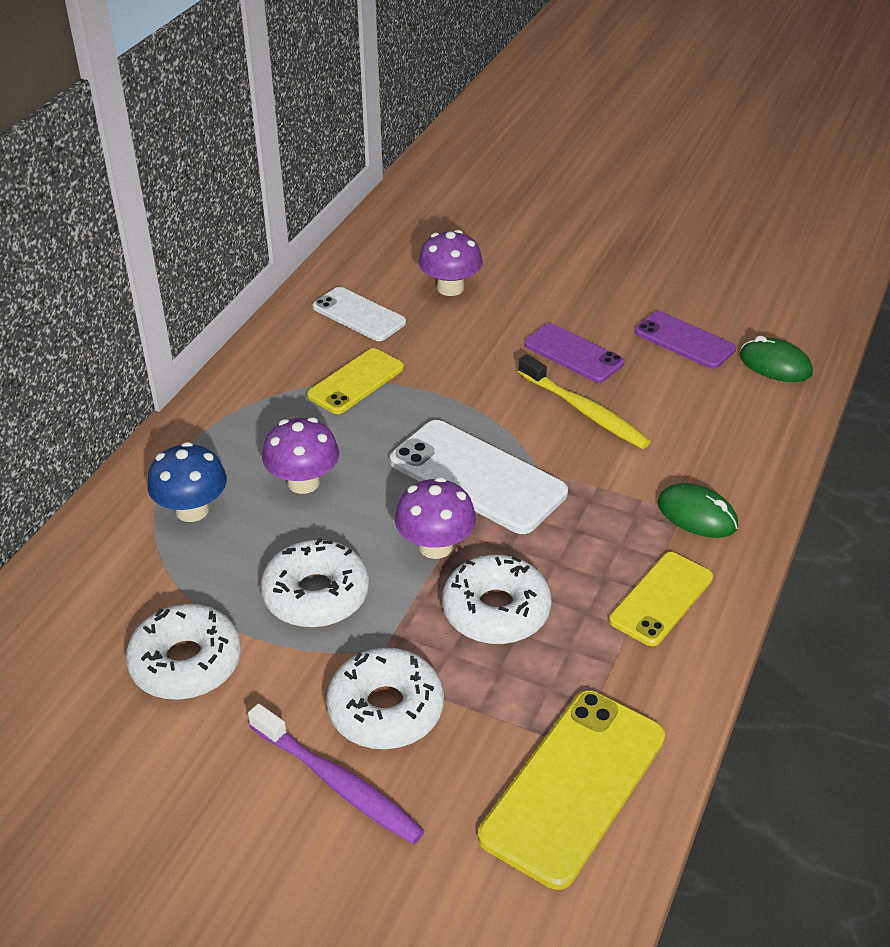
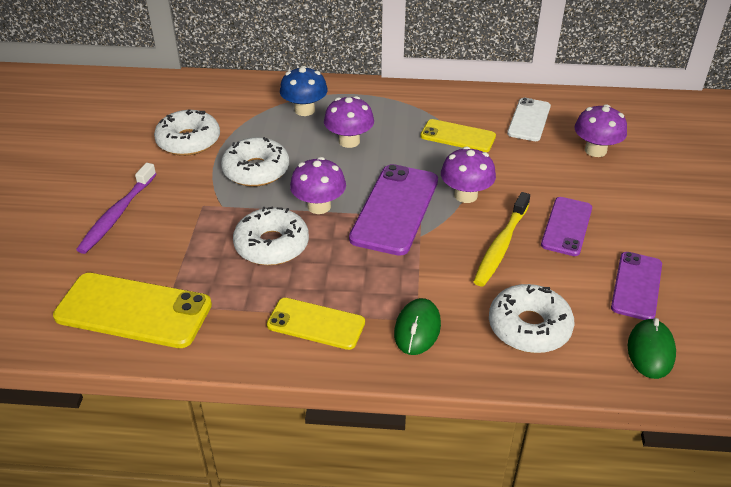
camera: 70 degrees right, 0 degrees up
white donut [326,648,444,749] -> white donut moved to [489,284,574,353]
white phone [390,420,568,534] -> purple phone [349,164,438,256]
none -> purple mushroom [441,146,496,203]

